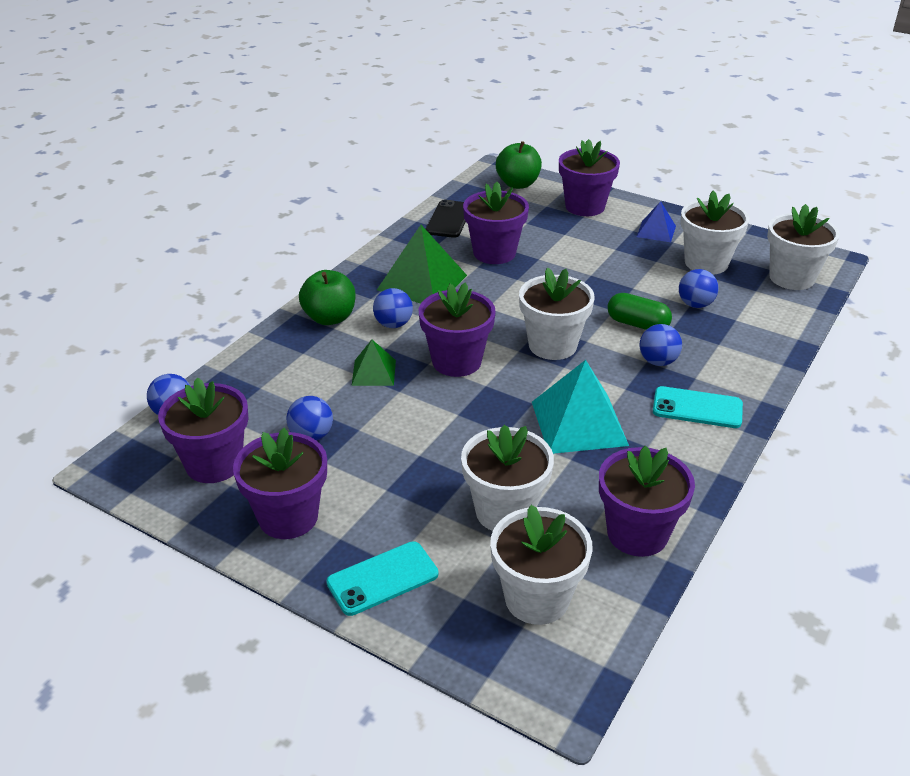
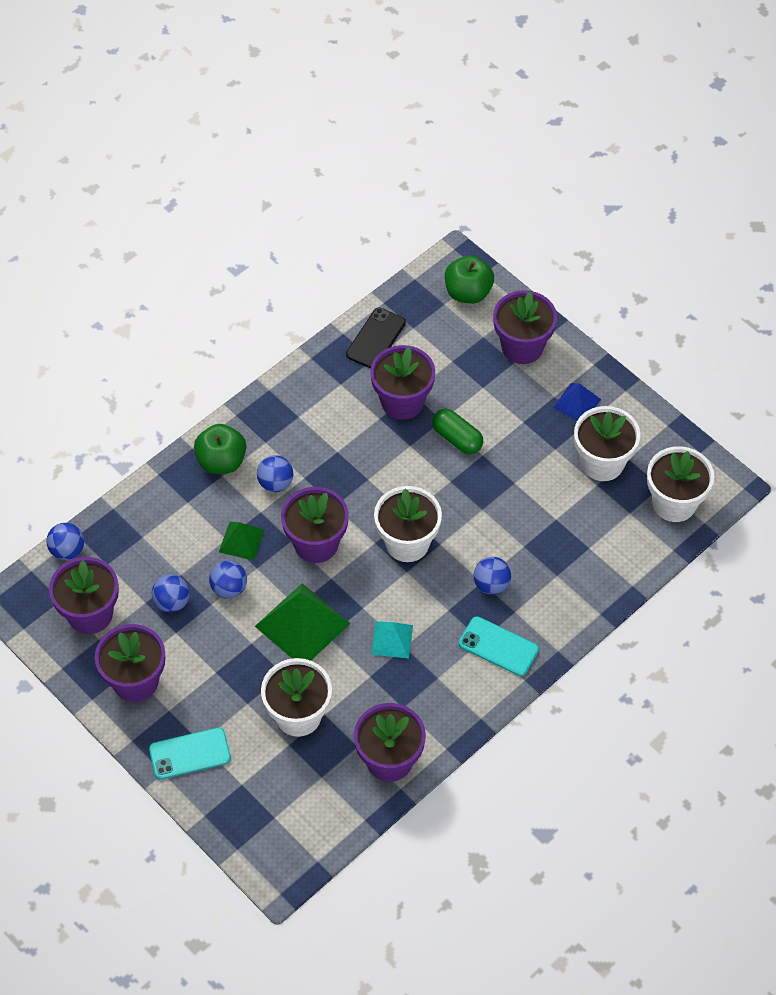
camera: 15 degrees right, 20 degrees up
green pyramid [377,225,467,304] -> green pyramid moved to [255,583,351,661]
white flower pot [490,505,593,625] -> none
turquoise pyramid [532,360,629,454] -> turquoise pyramid [371,621,413,659], size x0.55
green capsule [608,293,672,330] -> green capsule moved to [432,409,483,454]
blue ball [679,269,719,308] -> blue ball moved to [209,561,247,598]

